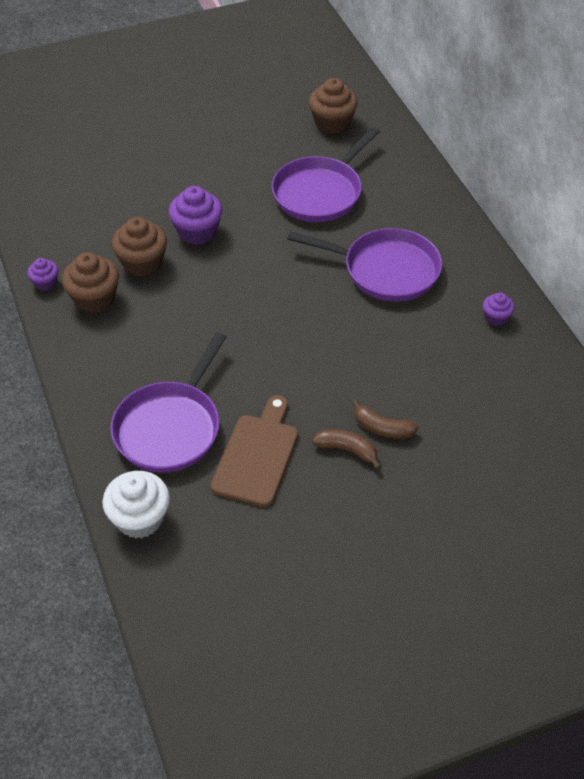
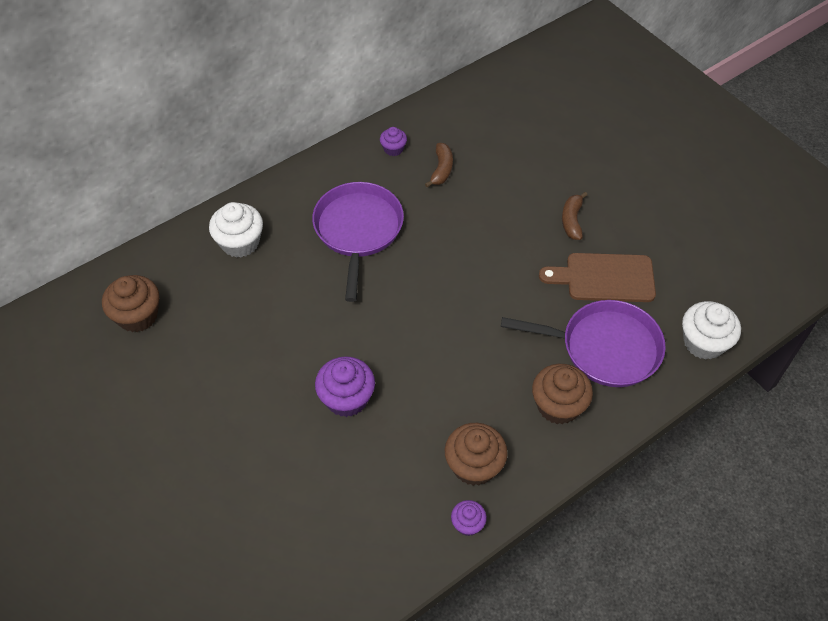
camera: 105 degrees left, 5 degrees up
brown cupcake [112,217,167,277] -> brown cupcake moved to [532,364,593,424]
purple pan [271,127,380,222] -> none
brown banana [352,399,419,439] -> brown banana moved to [425,143,453,187]
none -> white cupcake [209,202,263,258]

